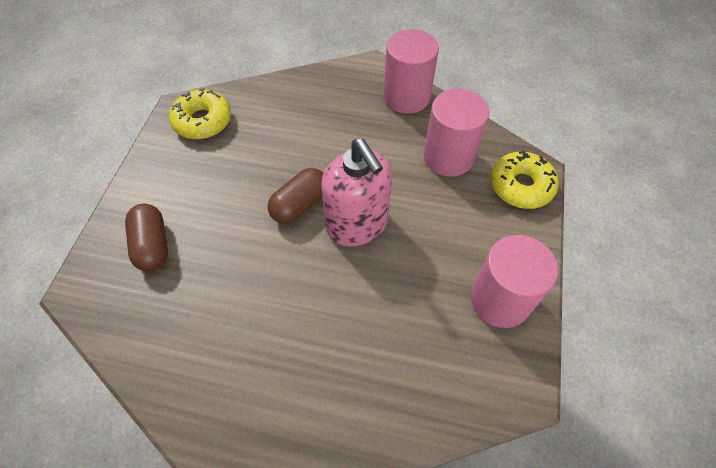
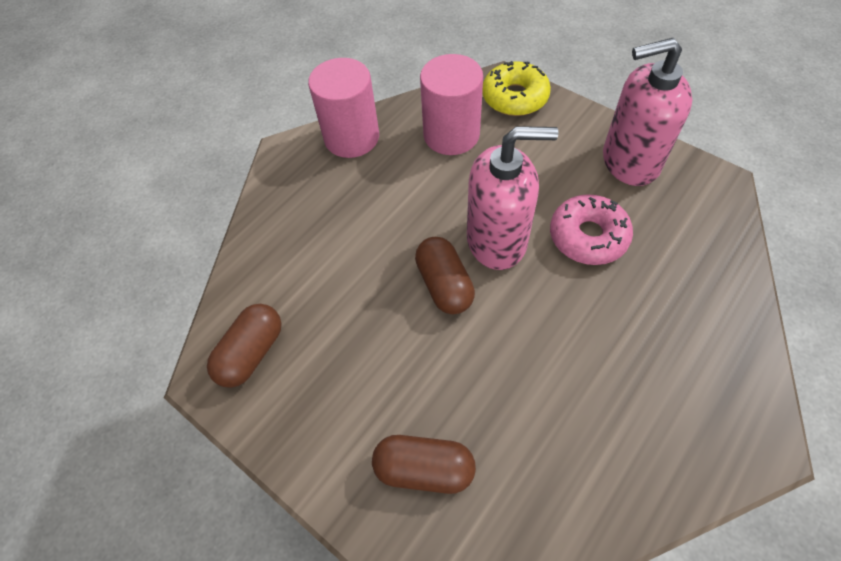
camera: 60 degrees left, 0 degrees up
yellow donut [169,88,231,139] -> brown capsule [207,304,282,388]
pink cylinder [471,235,558,328] -> pink soap dispenser [603,38,692,186]
none -> pink donut [550,194,633,265]

